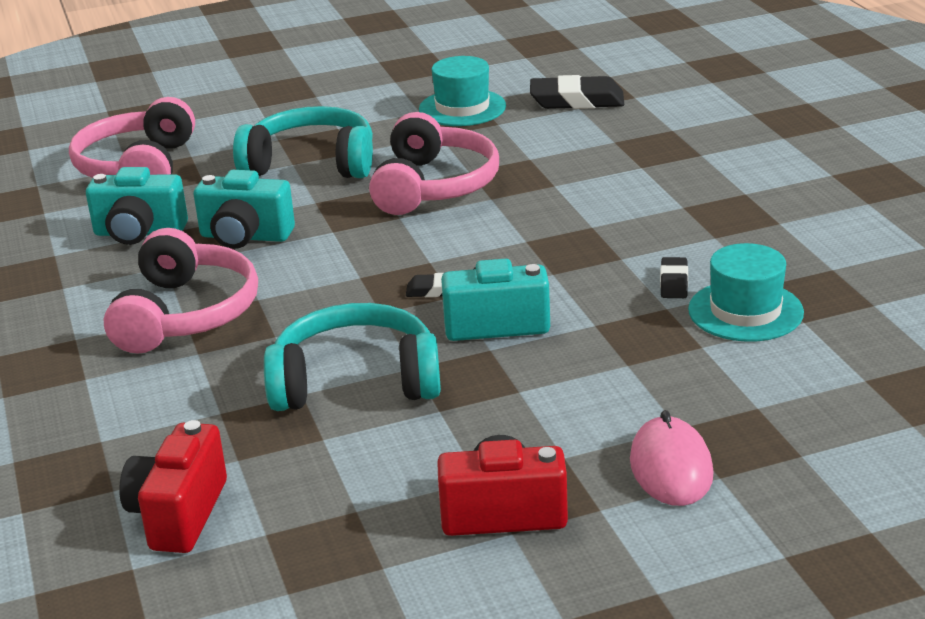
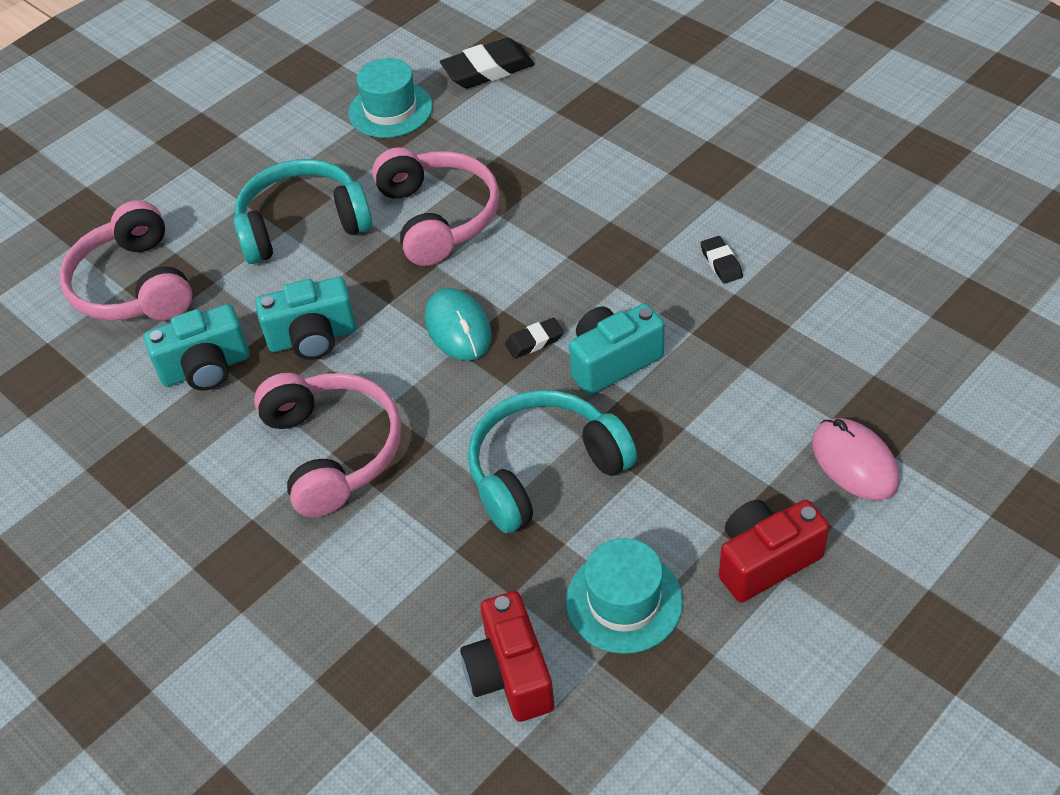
camera: 25 degrees left, 20 degrees up
turquoise hat [688,243,804,342] -> turquoise hat moved to [566,538,683,654]
none -> turquoise mouse [425,288,492,361]

